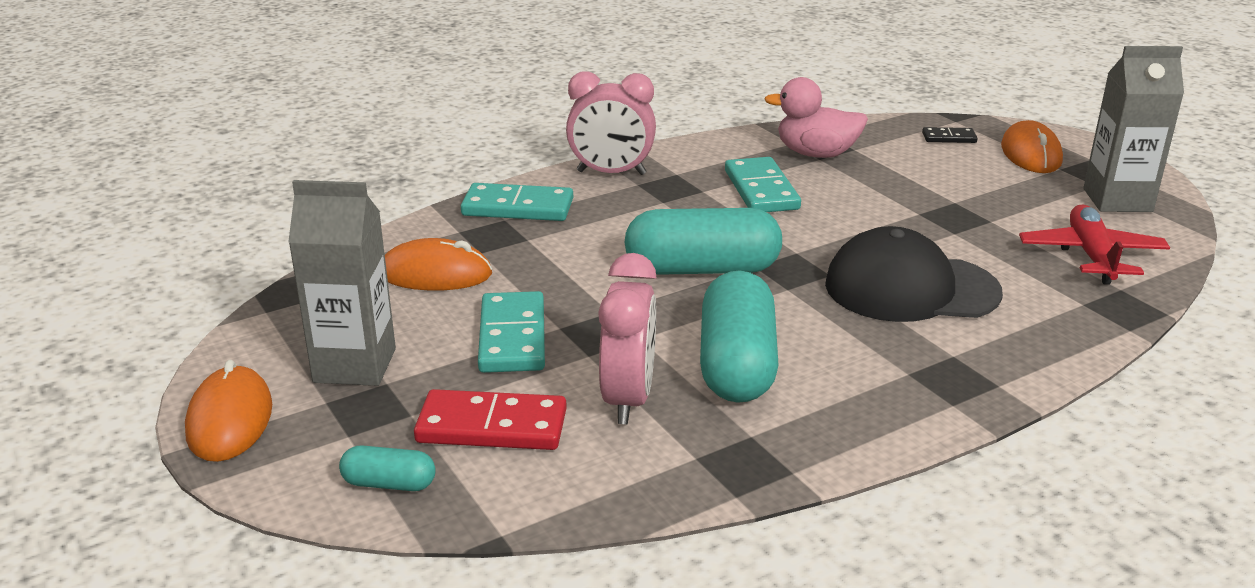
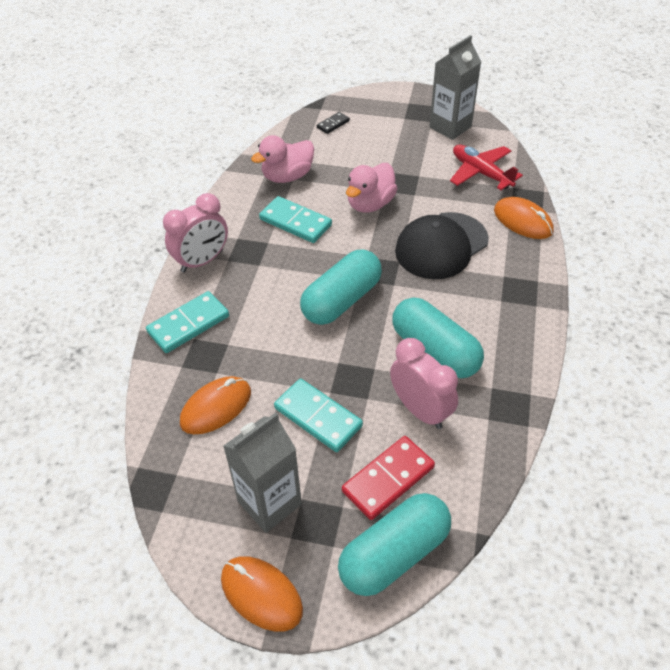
camera: 45 degrees left, 20 degrees up
turquoise capsule [339,445,436,491] -> turquoise capsule [338,493,451,596], size x2.12
orange mouse [1001,120,1063,173] -> orange mouse moved to [494,197,553,239]
none -> pink duck [346,163,398,213]

